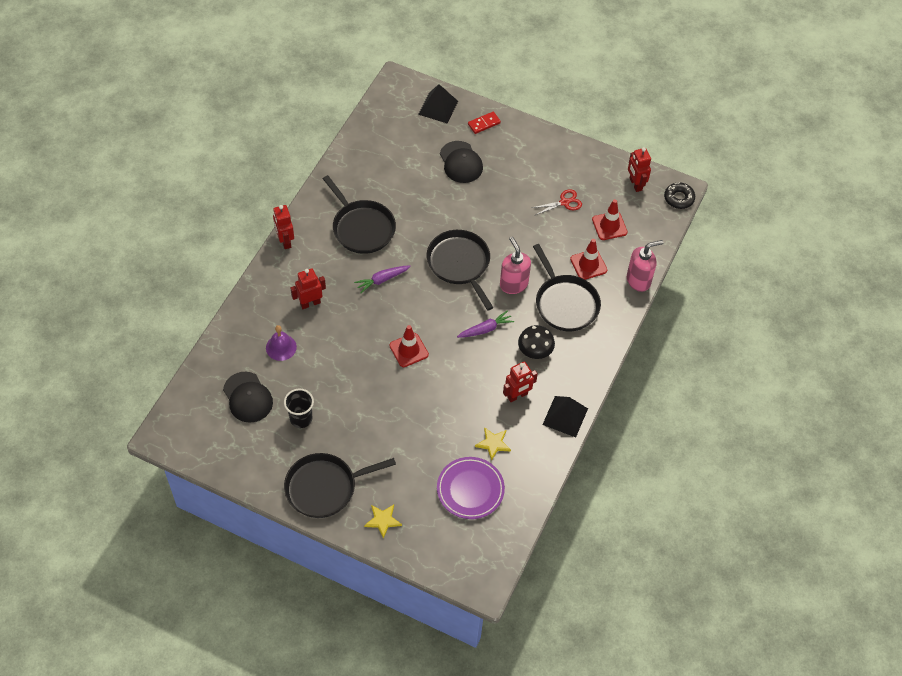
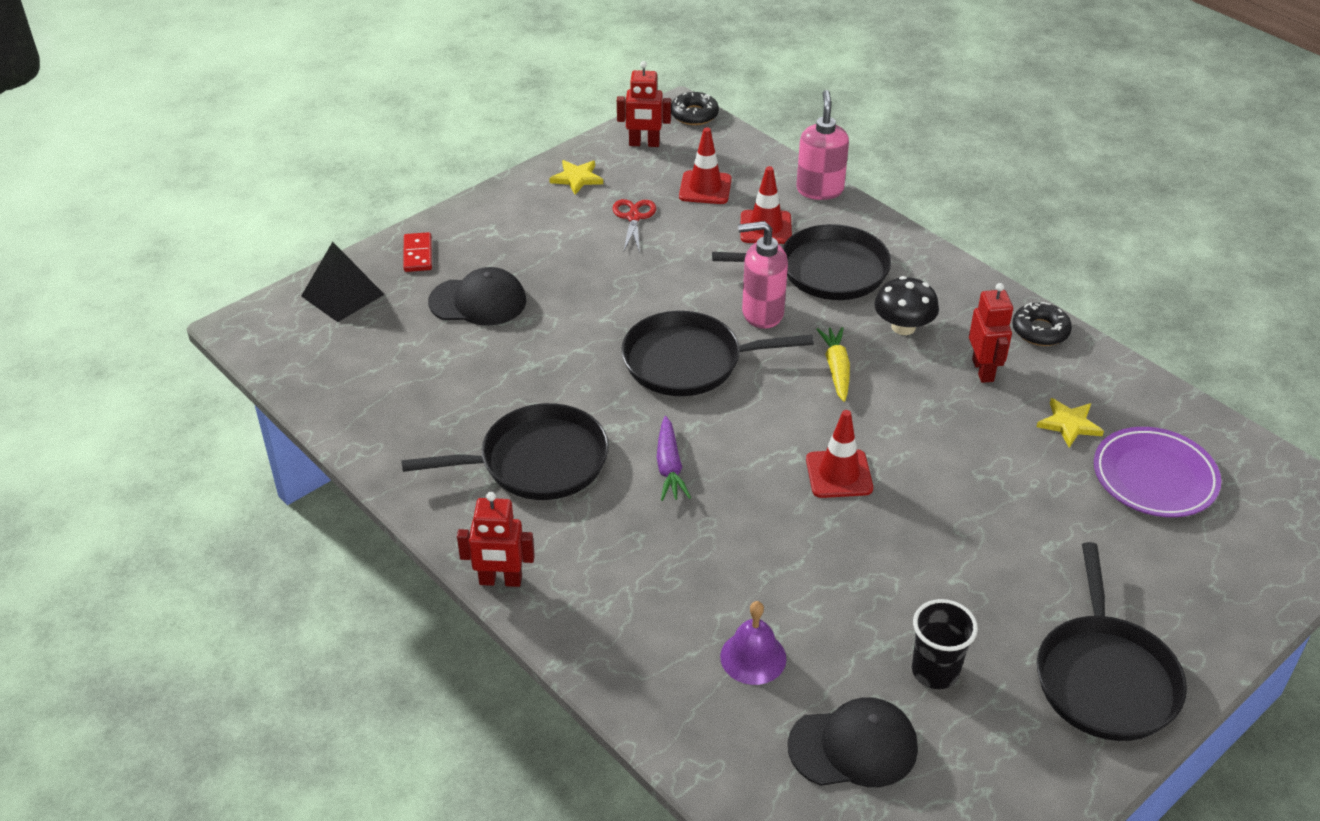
camera: 65 degrees left, 15 degrees down
red robot [291,268,326,309] -> none
yellow star [364,505,402,539] -> yellow star moved to [549,160,603,195]
purple carrot [457,310,514,338] -> yellow carrot [817,327,850,402]
black pyramid [542,396,588,437] -> black donut [1012,302,1072,346]

